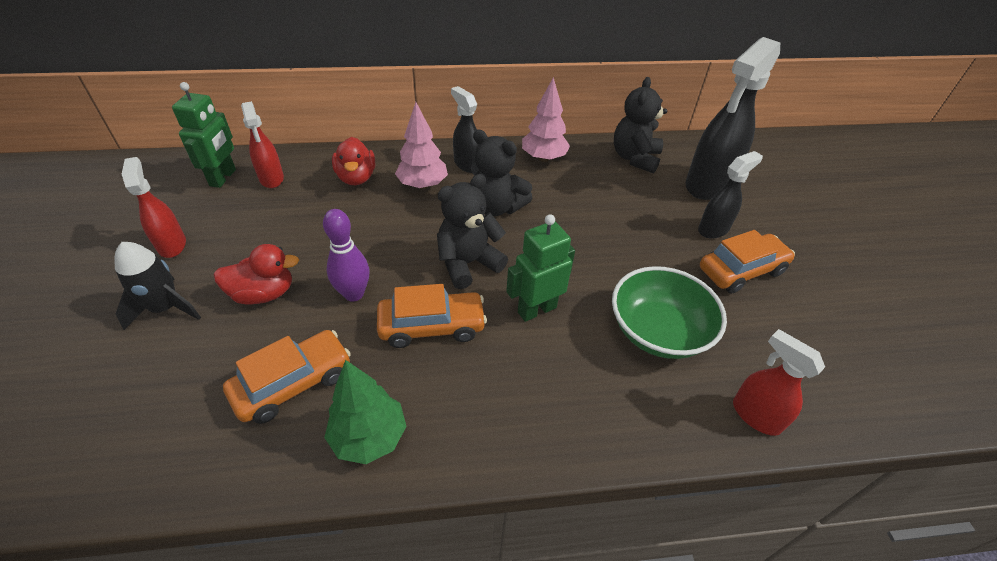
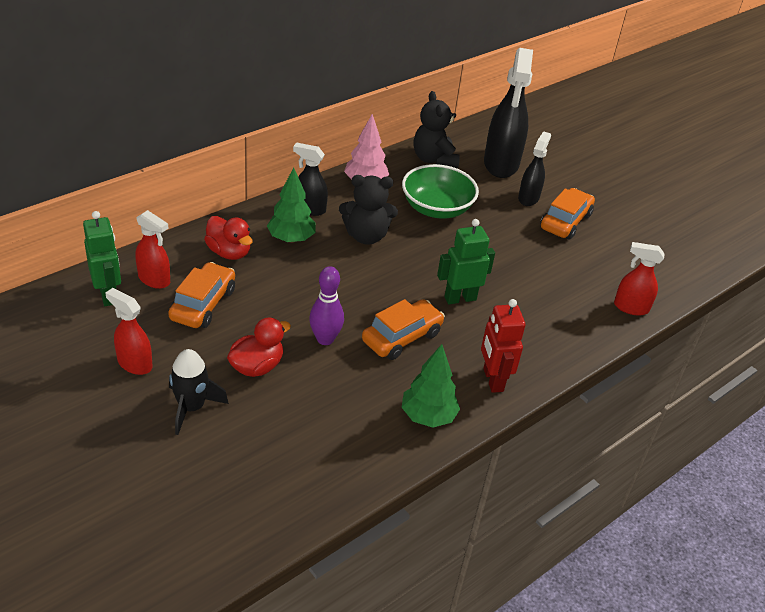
camera: 35 degrees left, 5 degrees down
orange car [223,330,351,424] -> orange car moved to [168,262,235,328]
pink tree [395,102,448,189] -> green tree [267,167,316,243]
black teddy bear [437,174,508,289] -> none
green robot [506,214,575,322] -> green robot turned 45 degrees clockwise [437,219,495,304]
green bowl [612,266,727,359] -> green bowl moved to [402,164,479,219]
none -> red robot [481,299,525,393]

